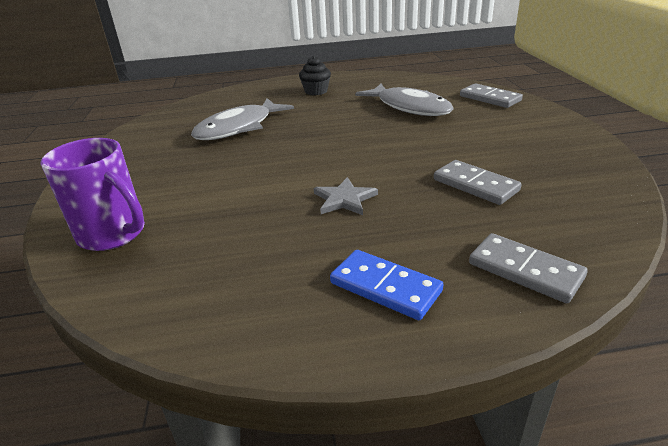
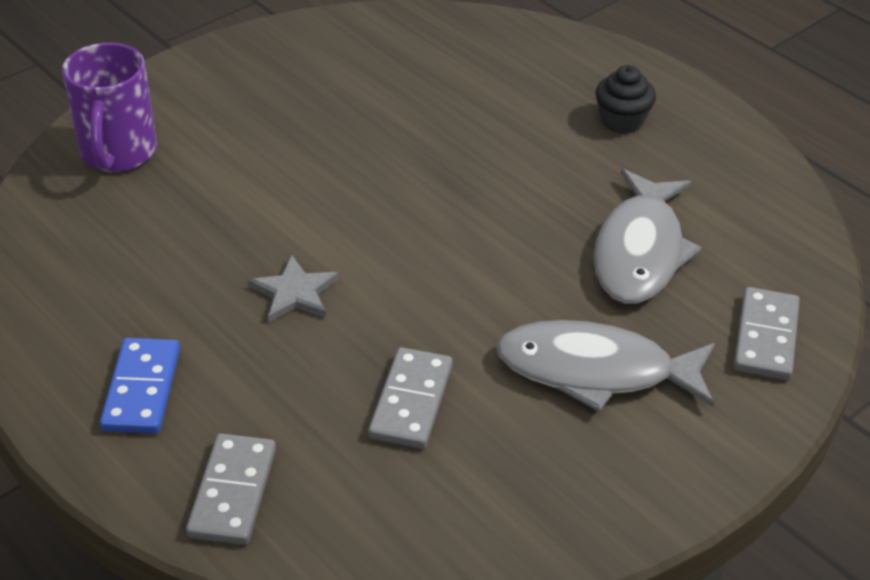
camera: 55 degrees right, 10 degrees up
grey fish [191,98,294,140] -> grey fish moved to [496,320,715,412]

